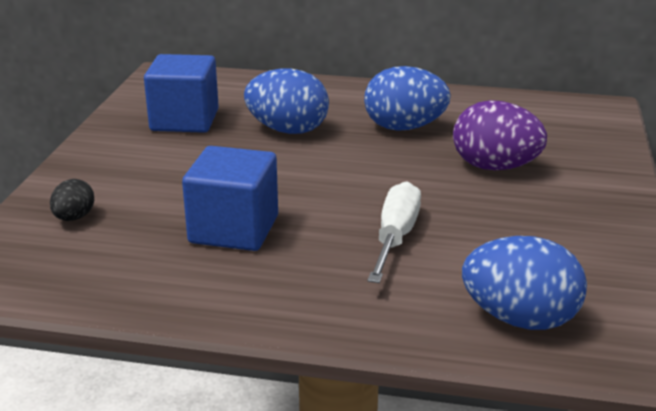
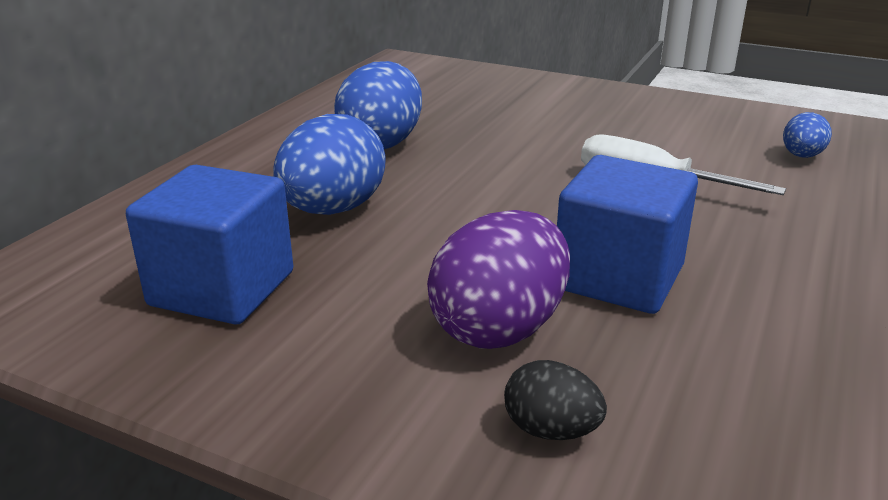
camera: 75 degrees left, 0 degrees up
purple egg [453,100,547,170] -> purple egg moved to [427,210,570,349]
blue egg [462,236,587,330] -> blue egg [783,112,832,158], size x0.52

